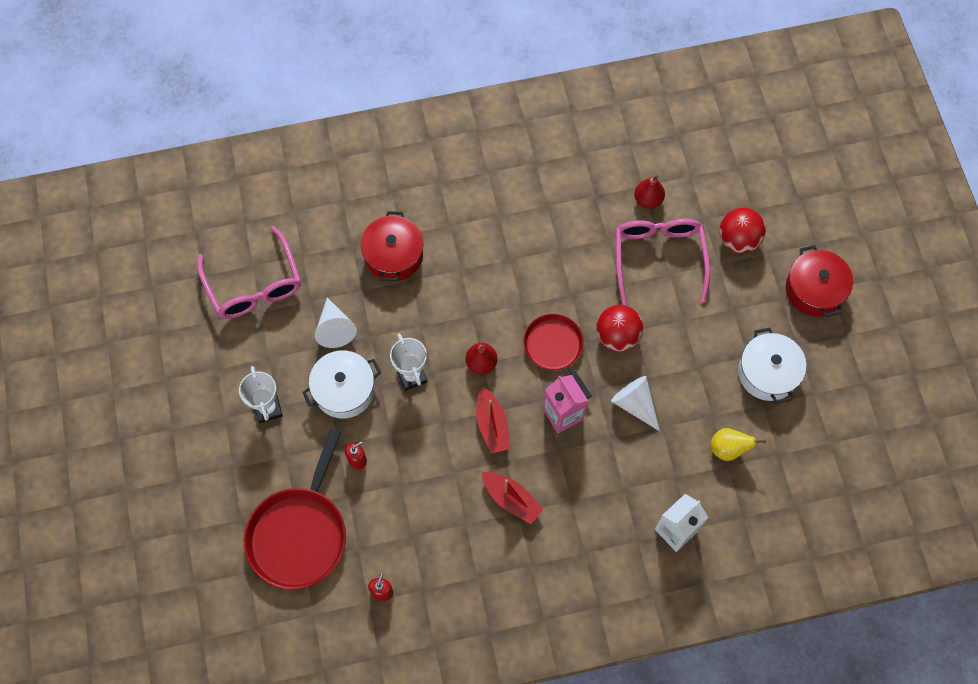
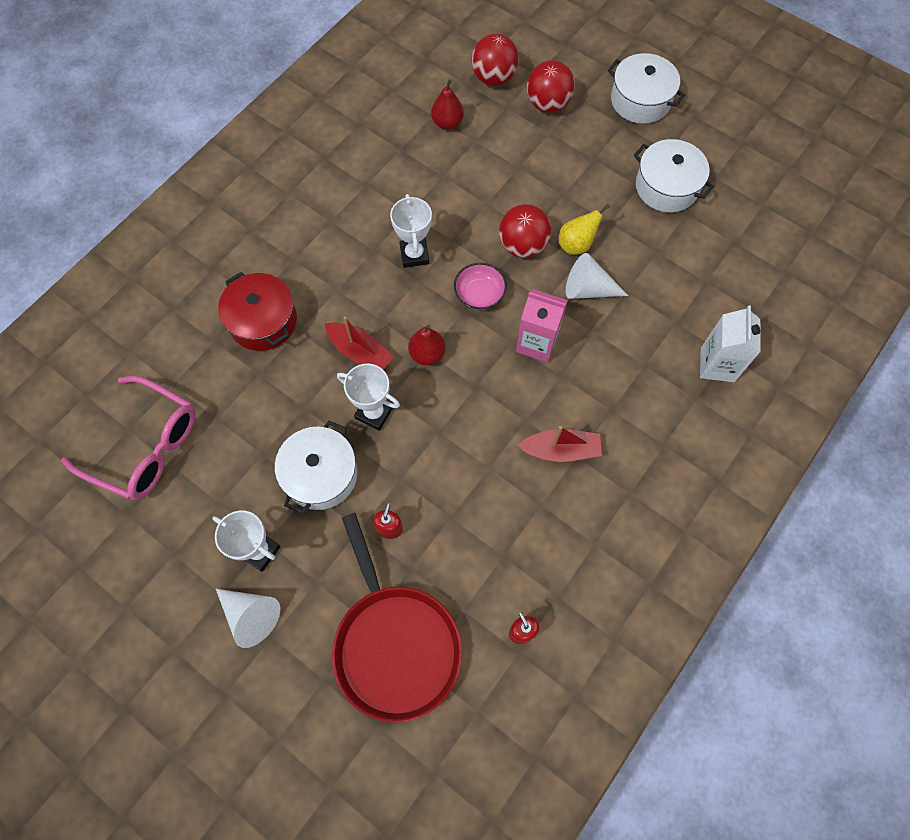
camera: 40 degrees left, 0 degrees up
white cone [315,297,357,348] -> white cone moved to [216,589,280,648]
red boat [476,387,510,454] -> red boat moved to [324,317,394,370]
red pan [523,314,592,399] -> pink bowl [454,263,507,310]
pink glasses [616,219,710,305] -> none
yellow pear [711,428,766,461] -> yellow pear moved to [559,204,610,255]
red pot [786,245,853,317] -> white pot [608,53,685,124]
none -> white trophy [390,194,432,268]
none -> red ball [472,34,519,86]

